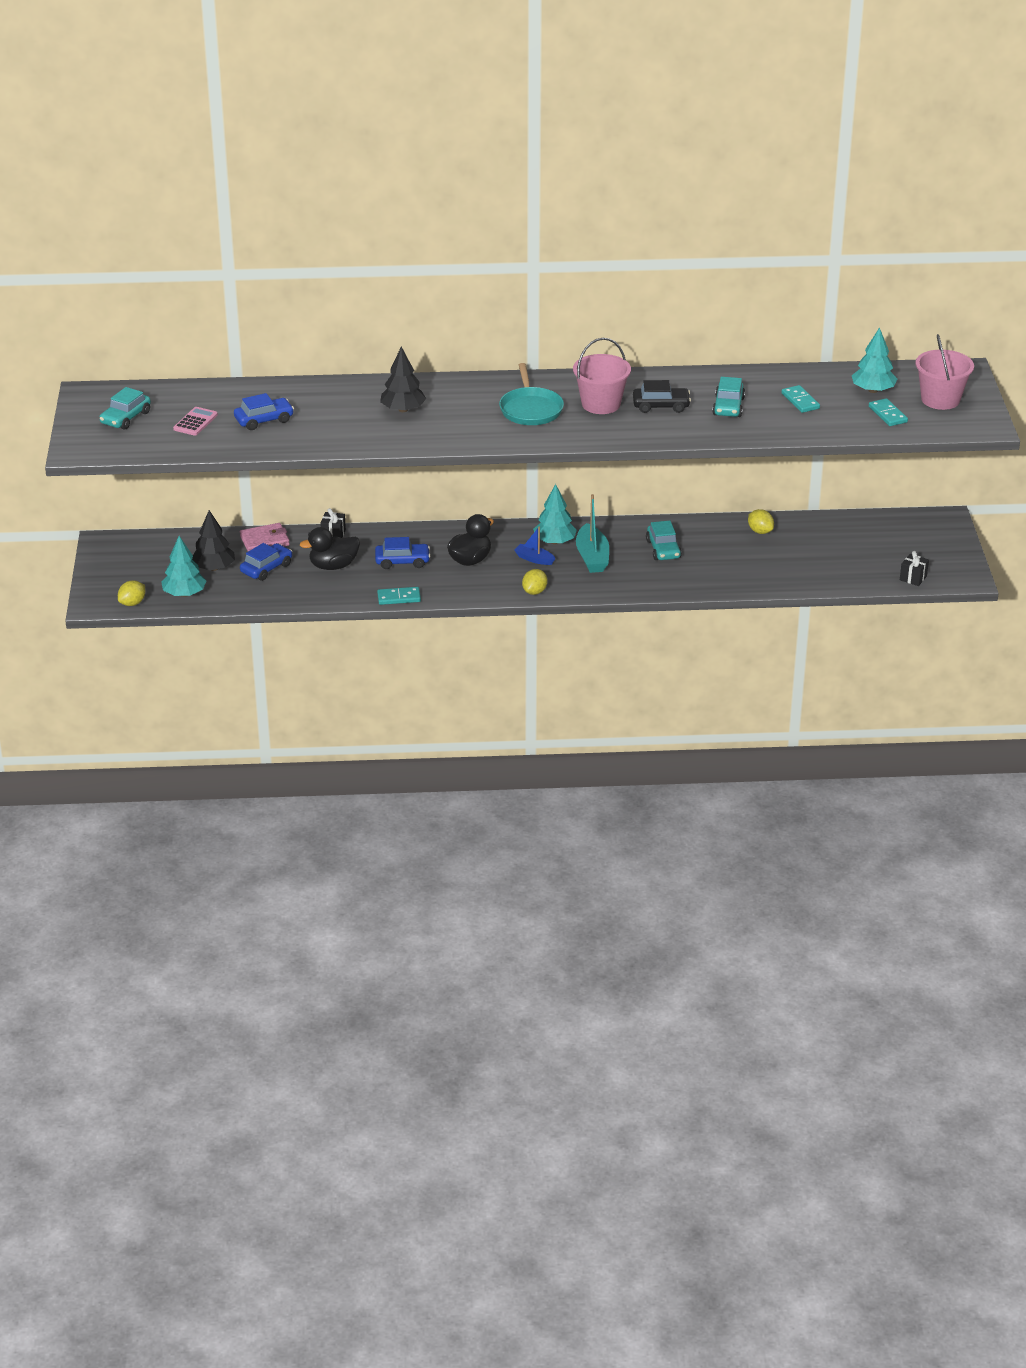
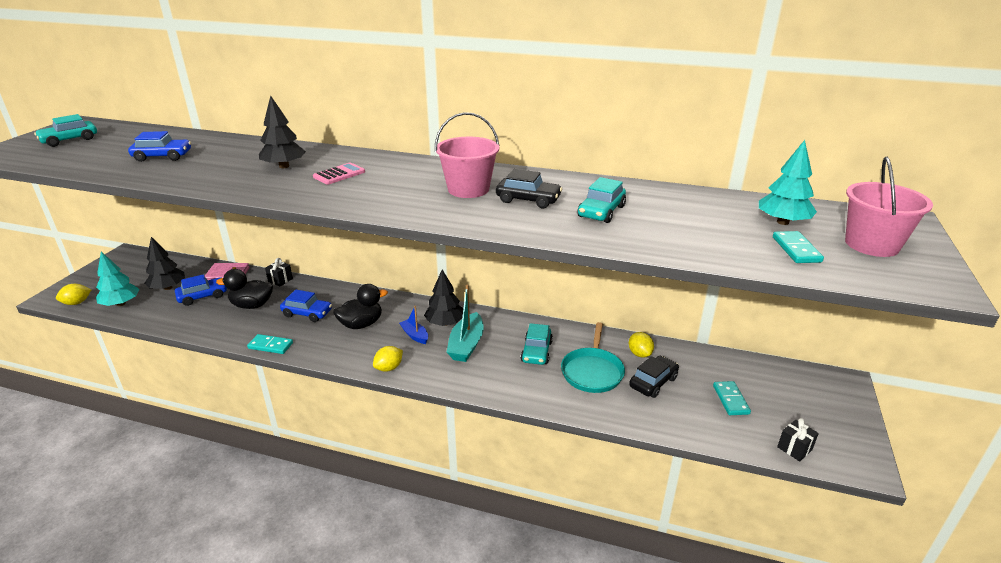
camera: 20 degrees right, 5 degrees down
pink calculator [173,407,218,436] -> pink calculator moved to [313,163,365,185]
turquoise pan [499,363,564,425] -> turquoise pan moved to [561,322,625,393]
turquoise tree [533,484,577,545] -> black tree [424,270,463,326]
turquoise domino [781,385,820,413] -> turquoise domino moved to [713,381,751,415]
none -> black car [629,356,679,398]

